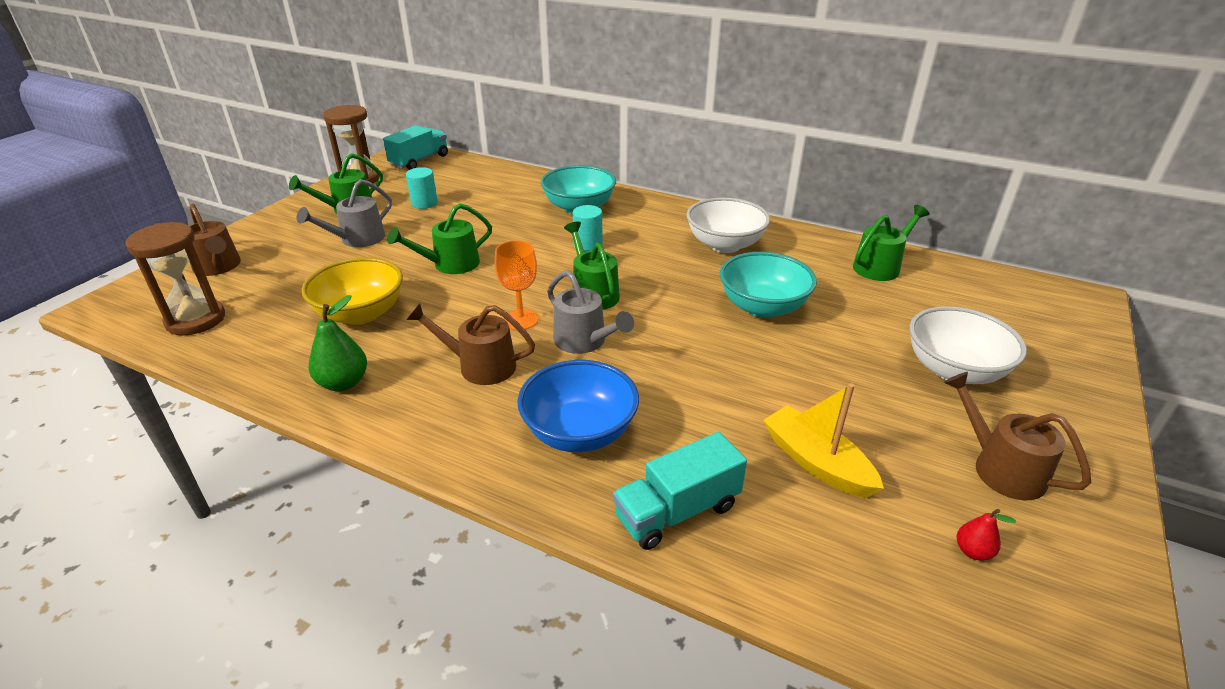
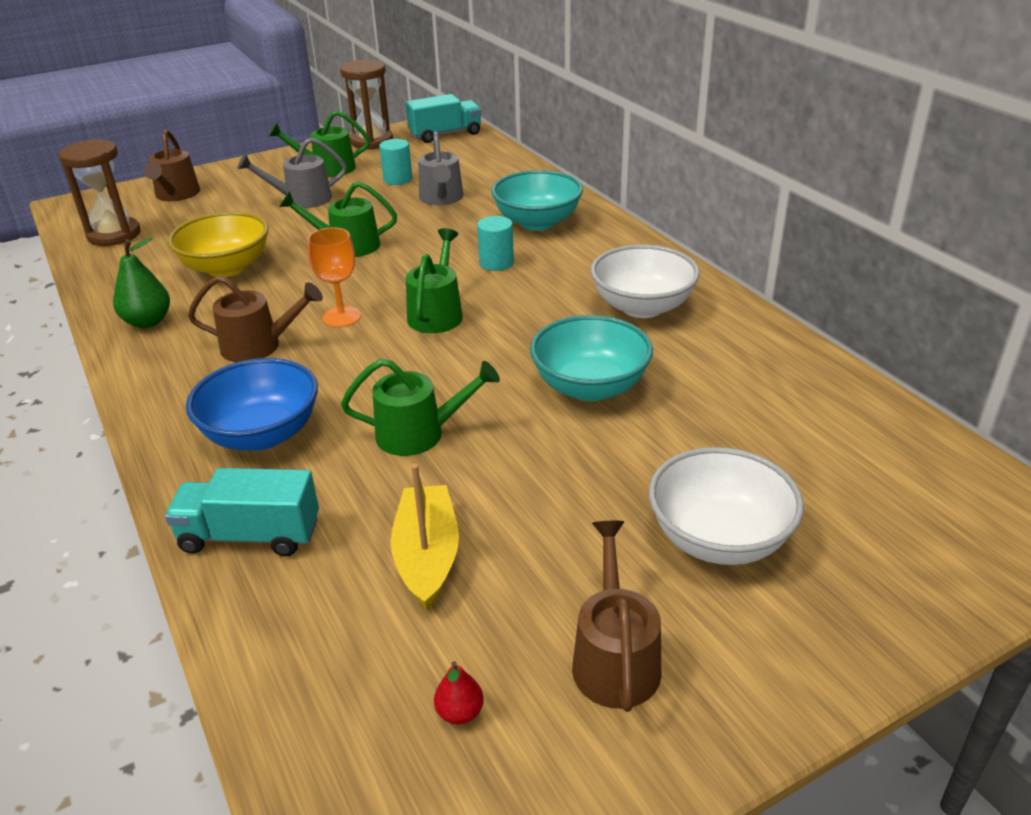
camera: 35 degrees right, 0 degrees up
brown watering can [406,303,535,385] -> brown watering can turned 135 degrees clockwise [188,276,323,362]
grey watering can [547,270,634,354] -> grey watering can moved to [418,131,463,205]
green watering can [853,205,930,281] -> green watering can moved to [341,359,500,456]

